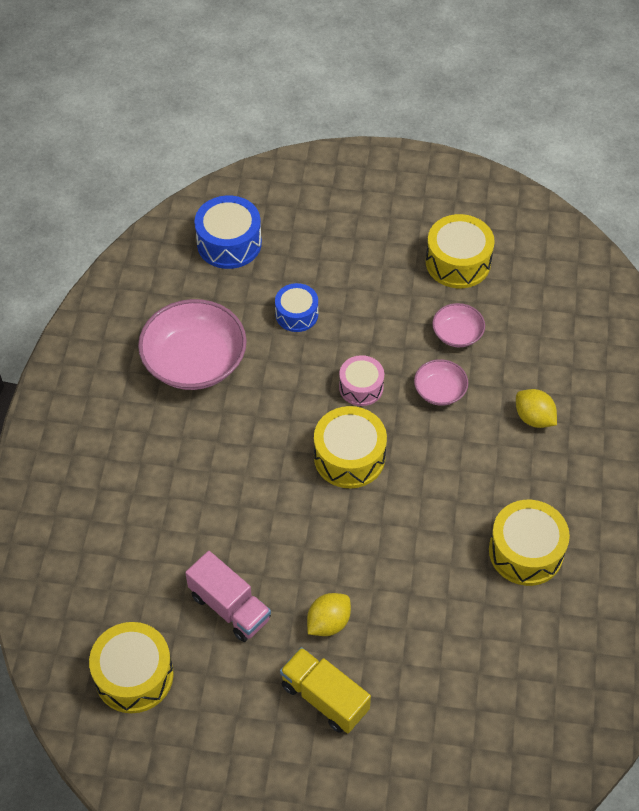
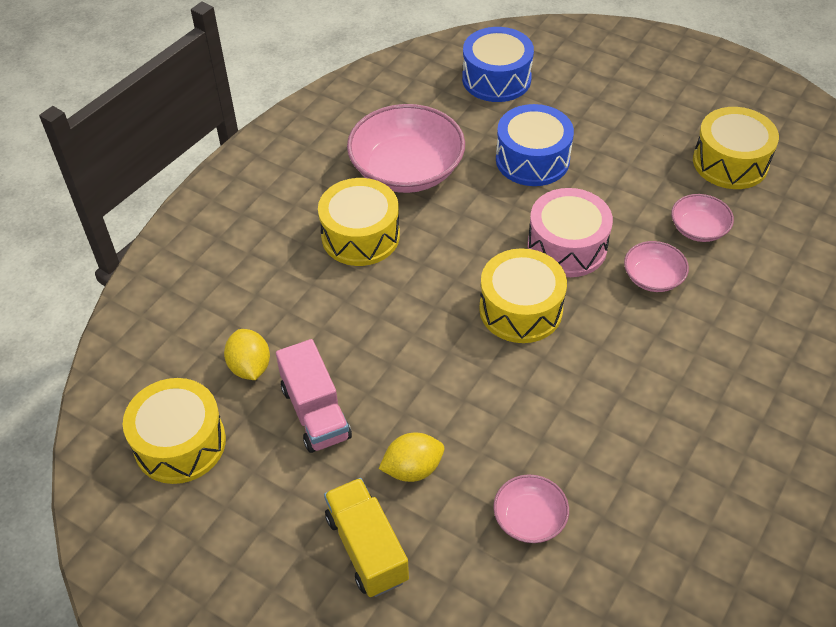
camera: 25 degrees right, 5 degrees down
blue drum [275,283,318,332] -> blue drum [496,104,574,186], size x1.56
pink drum [339,355,384,406] -> pink drum [528,188,613,277], size x1.56
yellow drum [489,500,570,586] -> yellow drum moved to [318,178,400,266]
yellow lemon [516,389,557,428] -> yellow lemon moved to [224,329,270,380]
none -> pink bowl [493,474,569,543]

